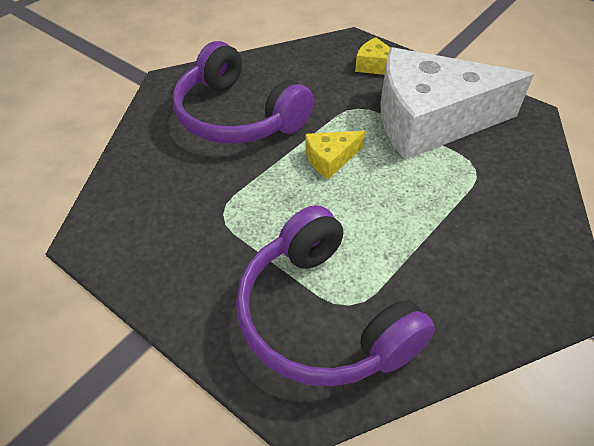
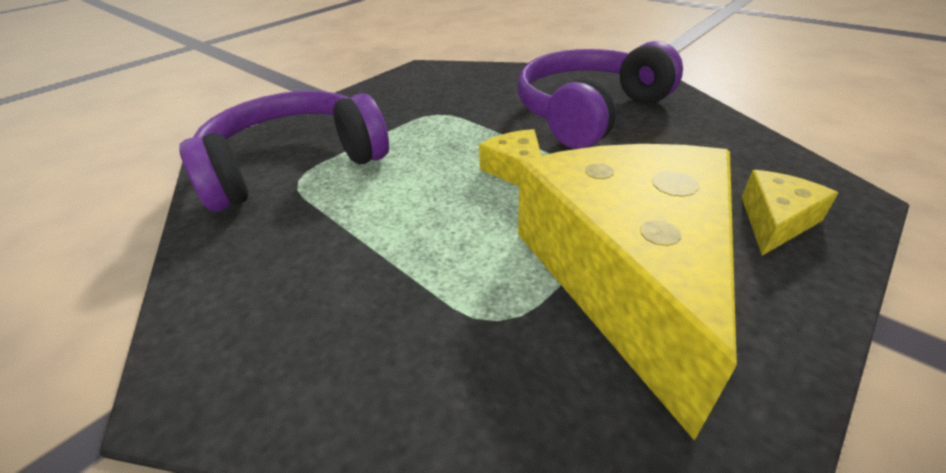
camera: 95 degrees right, 10 degrees down
white cheese [381,47,534,160] -> yellow cheese [518,144,737,441]

